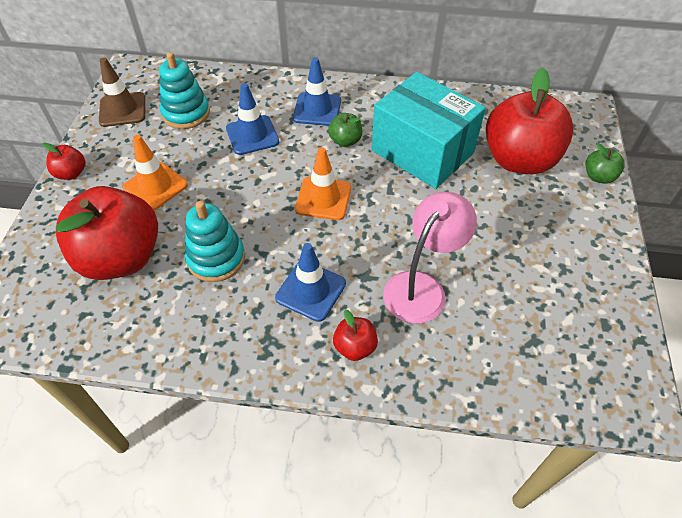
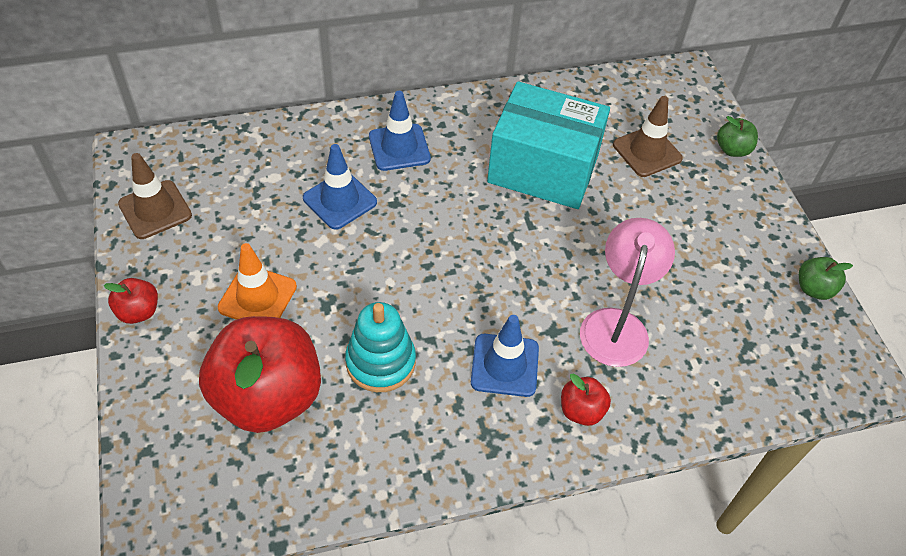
camera: 25 degrees left, 0 degrees up
turquoise stacking toy [159,52,210,129] -> none
orange traffic cone [295,147,351,220] -> none
green apple [328,113,362,147] -> green apple moved to [799,257,853,300]
red apple [486,68,574,174] -> brown traffic cone [613,96,683,177]

